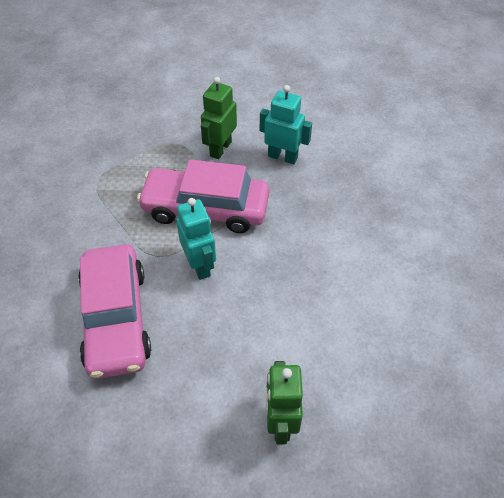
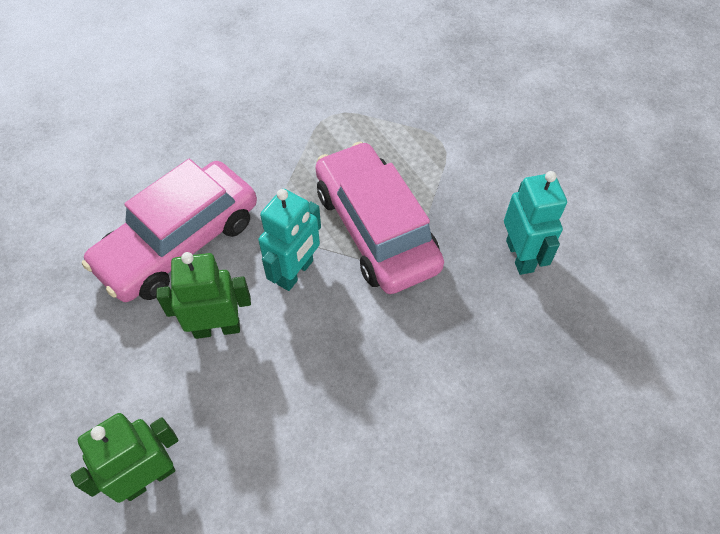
camera: 55 degrees right, 5 degrees up
green robot [201,77,237,159] -> green robot moved to [157,252,251,339]

